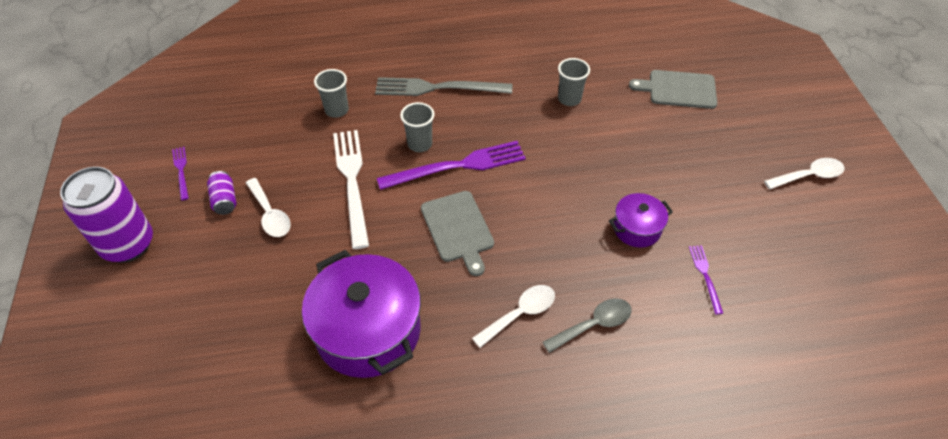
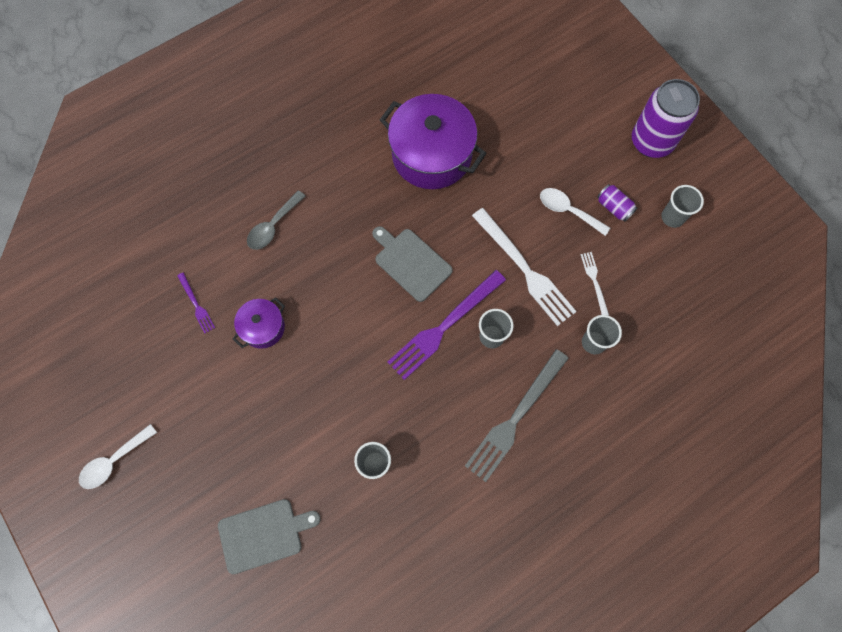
camera: 155 degrees right, 20 degrees up
purple fork [172,147,189,200] -> grey cup [661,185,704,228]
grey fork [375,77,512,96] -> grey fork turned 150 degrees clockwise [465,349,569,482]
white spoon [472,285,555,348] -> none
none -> white fork [581,252,609,315]

